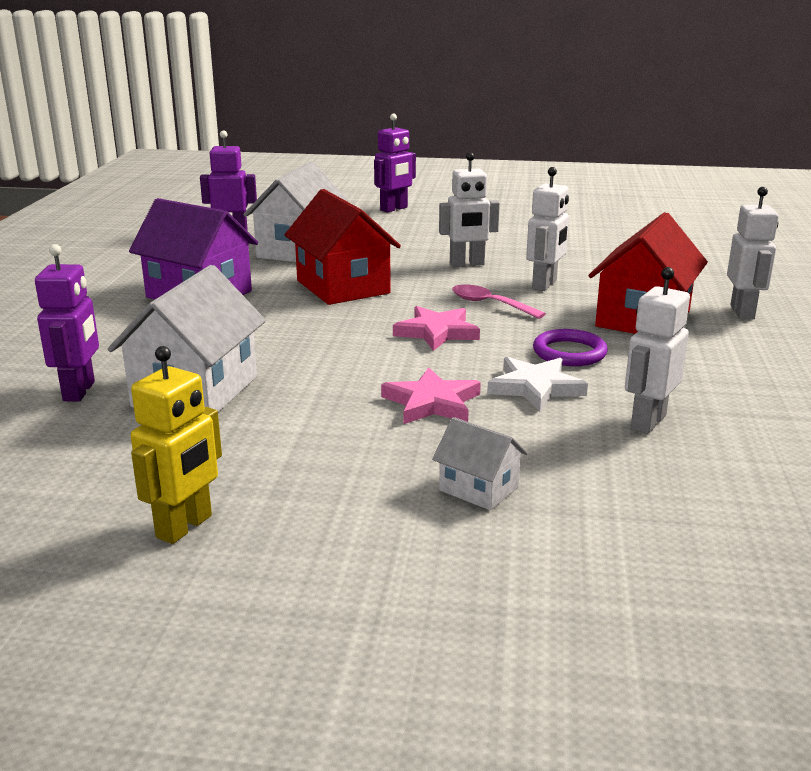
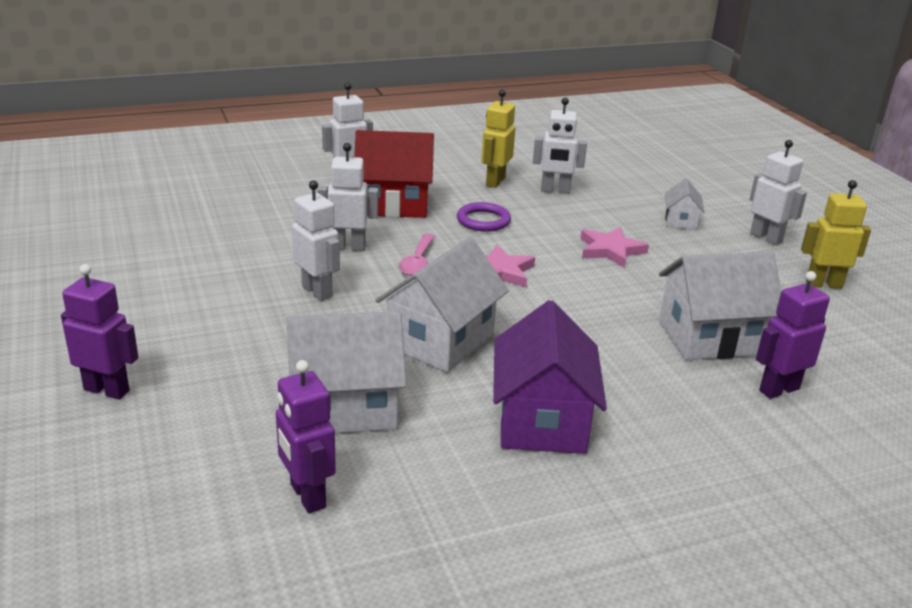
camera: 120 degrees left, 5 degrees up
red house [284,189,401,305] -> white house [375,237,509,372]
white star [487,357,588,411] -> none
none -> yellow robot [481,89,515,188]
none -> white robot [750,140,807,245]

